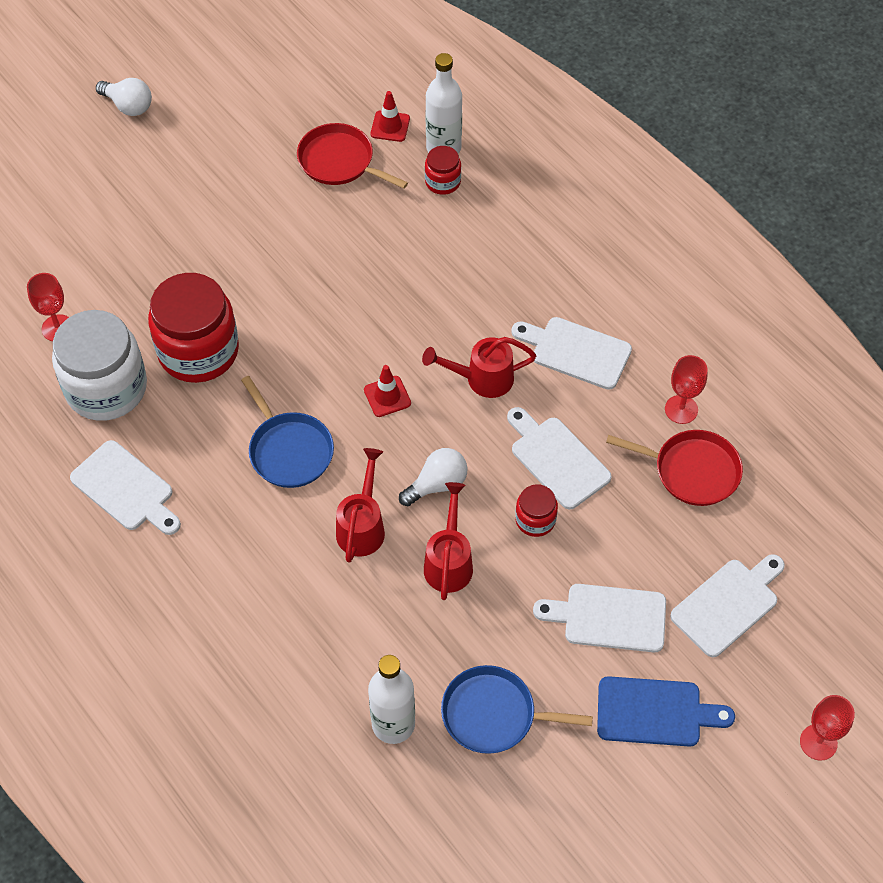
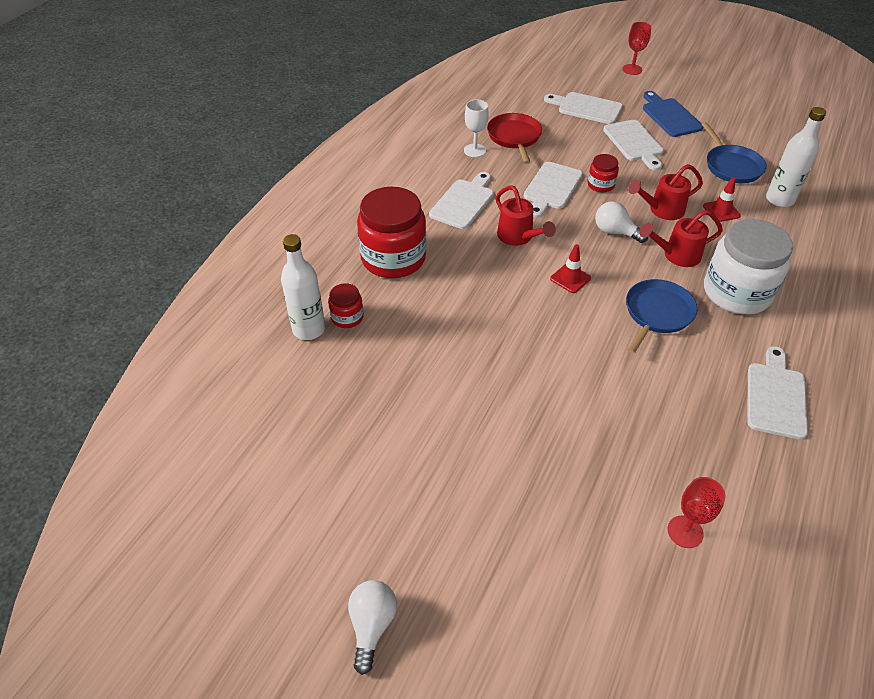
camera: 115 degrees left, 10 degrees down
white jar [52,310,147,421] -> white jar moved to [704,219,793,314]
red jar [148,273,239,383] -> red jar moved to [357,187,426,278]
red pan [297,123,408,189] -> none
red traffic cone [371,91,410,142] -> red traffic cone moved to [703,177,741,222]
white cutting board [511,317,632,390] -> white cutting board turned 150 degrees counterclockwise [429,172,494,229]
red goblet [665,355,708,424] -> white goblet [464,99,489,157]

